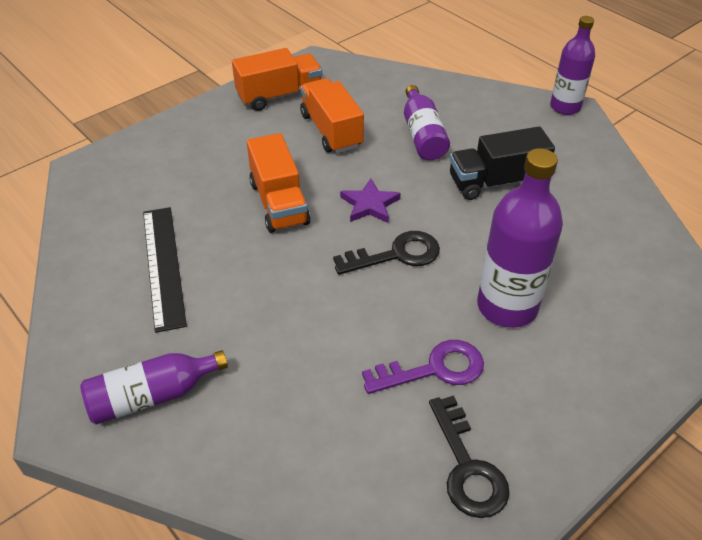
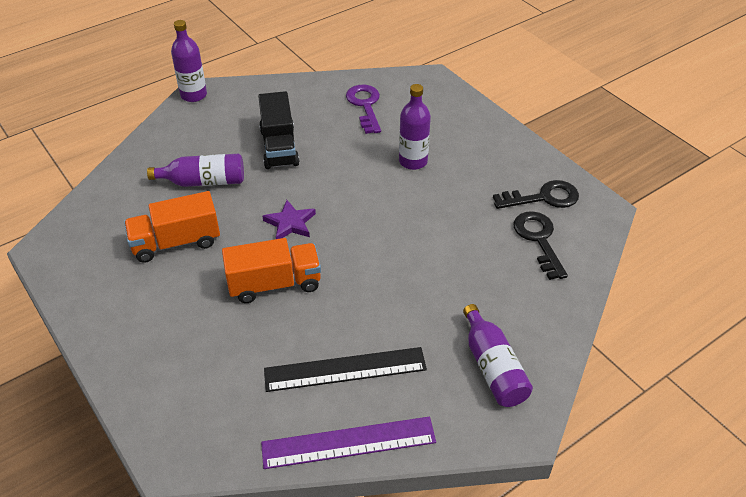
camera: 85 degrees left, 0 degrees up
orange truck [232,48,322,111] -> none
black key [333,231,440,275] -> black key moved to [513,211,568,280]
purple key [362,340,484,394] -> purple key moved to [346,84,381,134]
purple bottle [477,148,563,328] -> purple bottle [399,84,431,170], size x0.66
none -> purple ruler [261,417,436,469]

